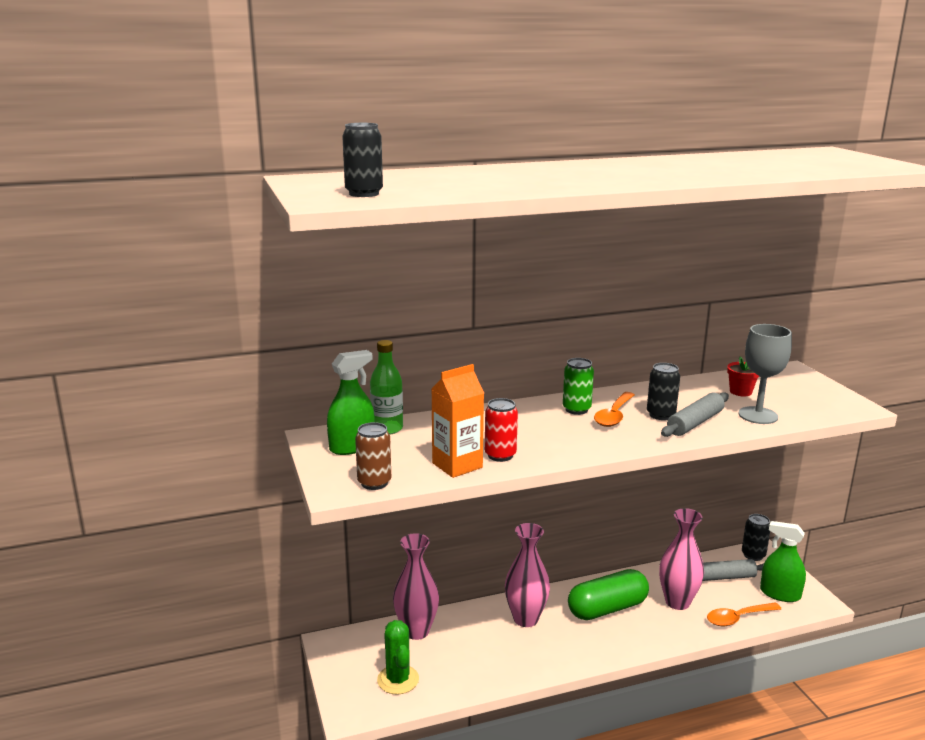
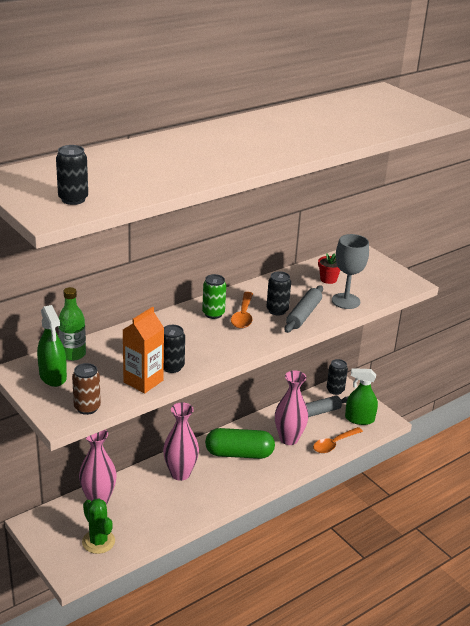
camera: 20 degrees left, 10 degrees up
green spray bottle [327,350,375,455] -> green spray bottle turned 120 degrees clockwise [37,305,67,387]
red can [485,398,518,462] -> black can [164,325,185,373]
green capsule [568,569,649,620] -> green capsule turned 45 degrees clockwise [205,428,275,459]

